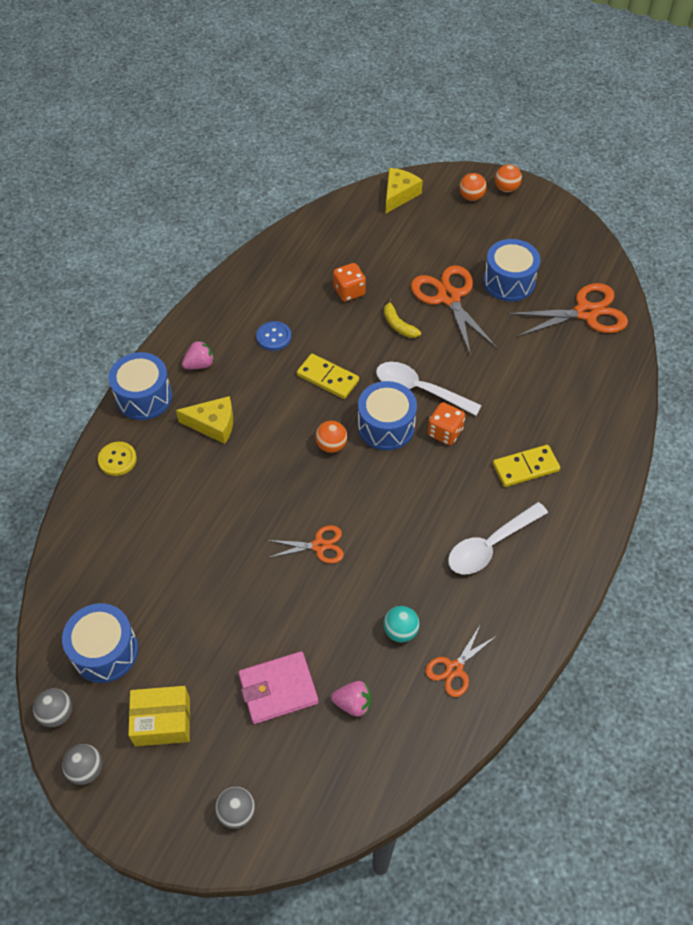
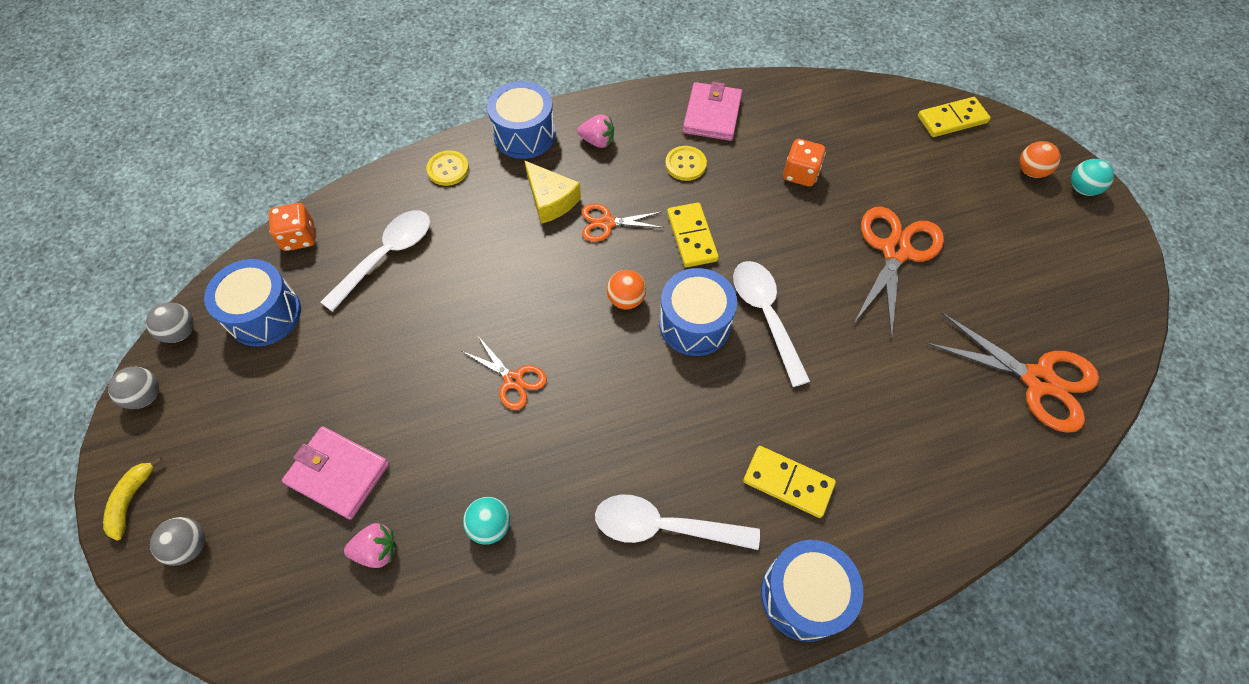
camera: 45 degrees right, 5 degrees up
yellow box [128,686,190,746] -> none
blue button [256,321,291,351] -> yellow button [665,146,707,181]
pink strawberry [331,681,371,717] -> pink strawberry turned 60 degrees counterclockwise [344,523,397,568]
yellow banana [384,298,421,338] -> yellow banana moved to [103,457,163,541]
yellow cheese [386,168,423,213] -> yellow domino [918,97,991,137]
orange scissors [425,624,496,697] -> orange scissors moved to [582,204,664,242]
orange dice [428,402,465,445] -> orange dice moved to [269,203,315,251]
blue drum [483,239,541,302] -> blue drum moved to [761,540,864,642]
orange ball [495,164,522,192] -> turquoise ball [1071,159,1114,196]
none -> white spoon [321,210,430,312]
none -> pink wallet [683,82,742,141]

